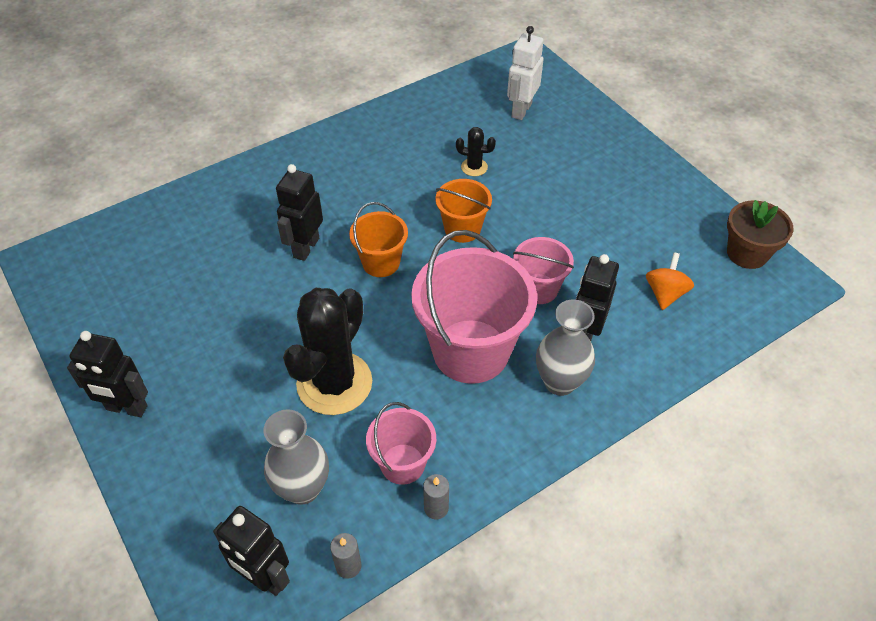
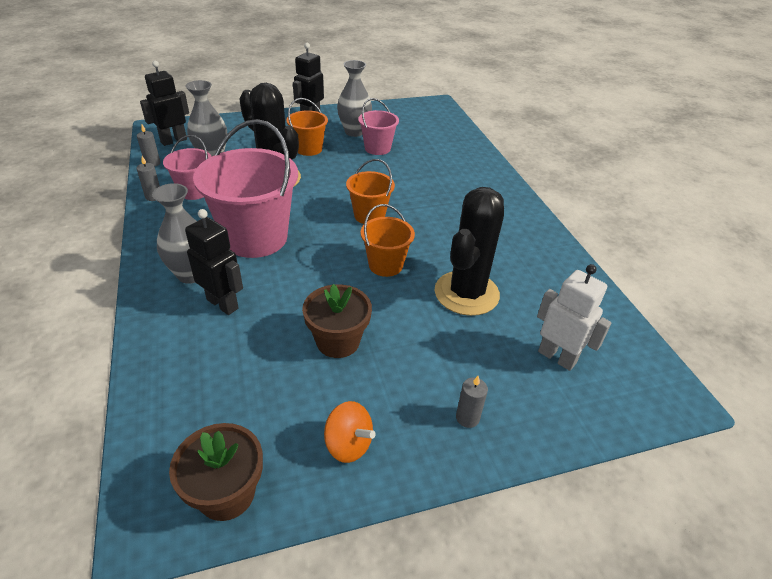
camera: 105 degrees right, 10 degrees down
black robot [276,164,323,261] -> none
black cactus [456,127,496,176] -> black cactus [434,187,504,316], size x2.30
pink bucket [513,237,574,304] -> pink bucket moved to [358,98,399,155]
orange spinning top [646,253,694,310] -> orange spinning top moved to [324,401,376,463]
none -> orange bucket [286,98,328,156]
none -> brown flower pot [302,284,372,358]
none -> grey vase [337,60,372,137]
none -> grey candle [456,376,488,428]

